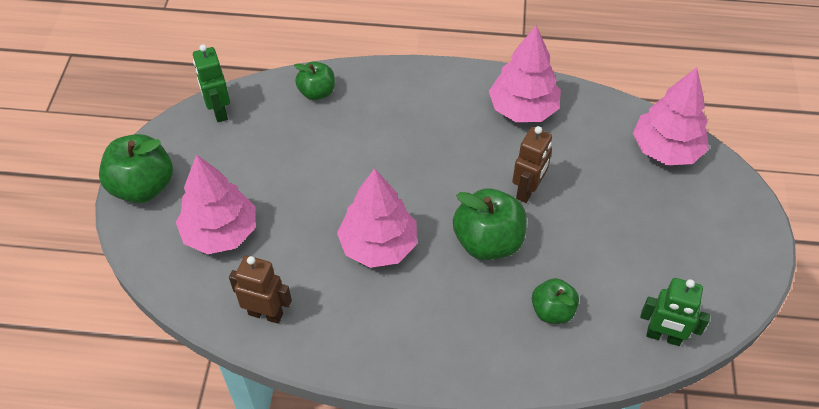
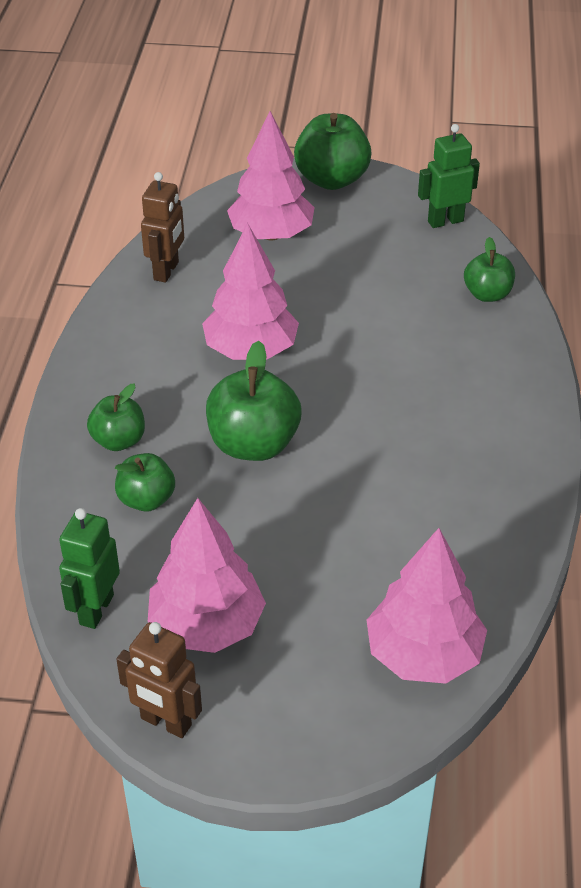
camera: 90 degrees right, 10 degrees down
pink tree [489,25,561,122] -> pink tree moved to [148,498,266,653]
brown robot [512,126,552,203] -> brown robot moved to [116,622,202,738]
none -> green apple [87,384,145,451]

